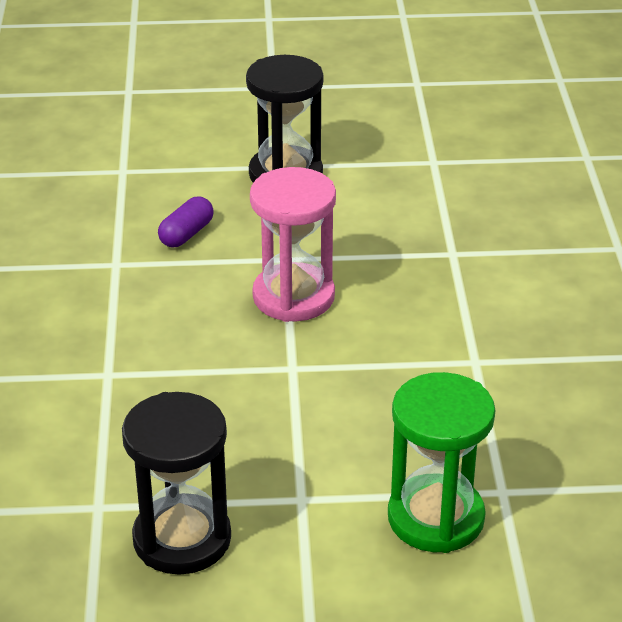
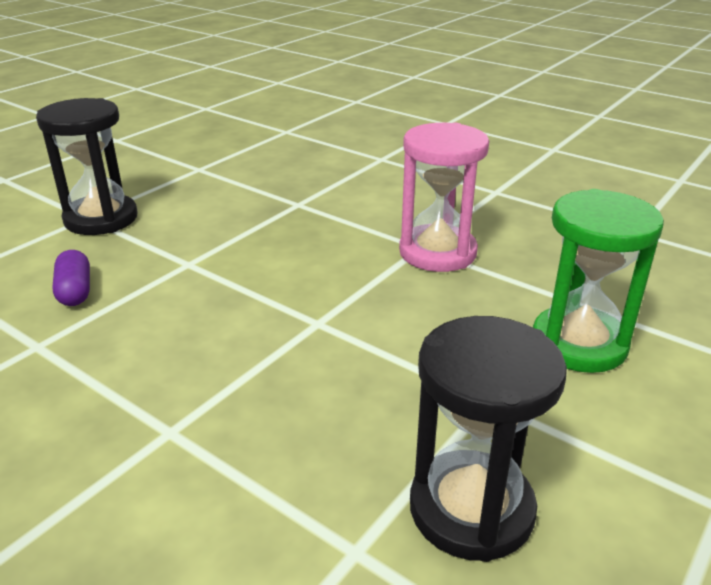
camera: 50 degrees left, 5 degrees down
pink hourglass [250,167,336,322] -> pink hourglass moved to [399,123,489,272]

